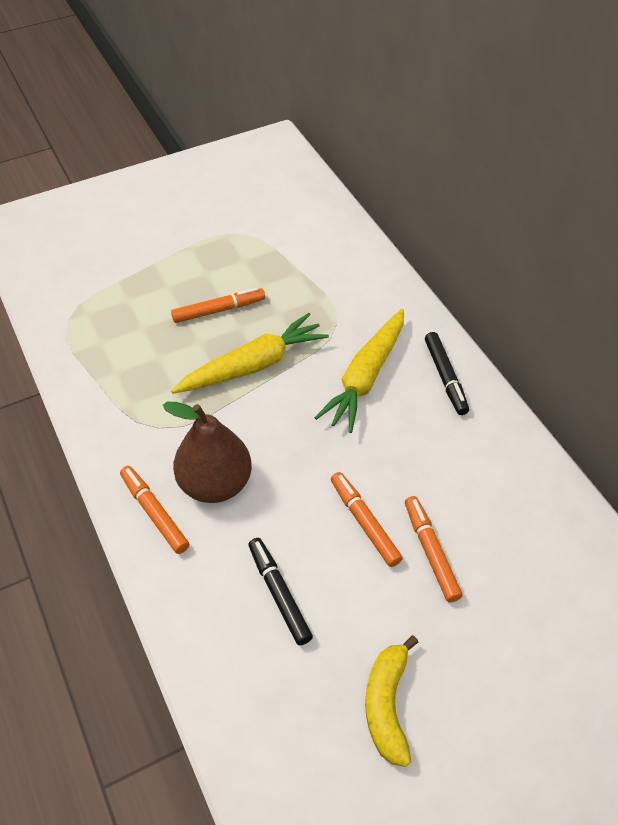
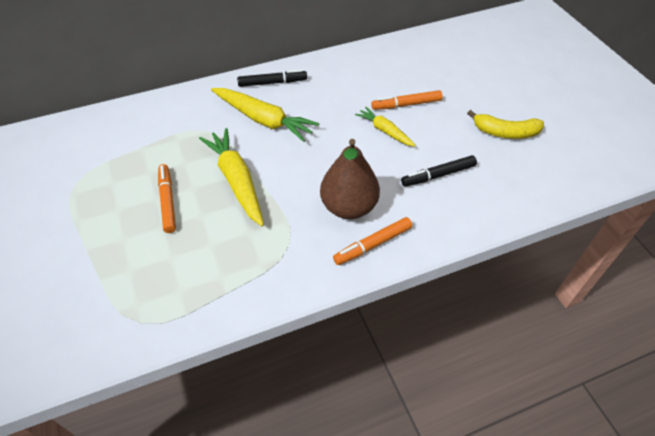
camera: 85 degrees left, 0 degrees up
orange marker [331,472,403,567] -> yellow carrot [355,107,416,147]

